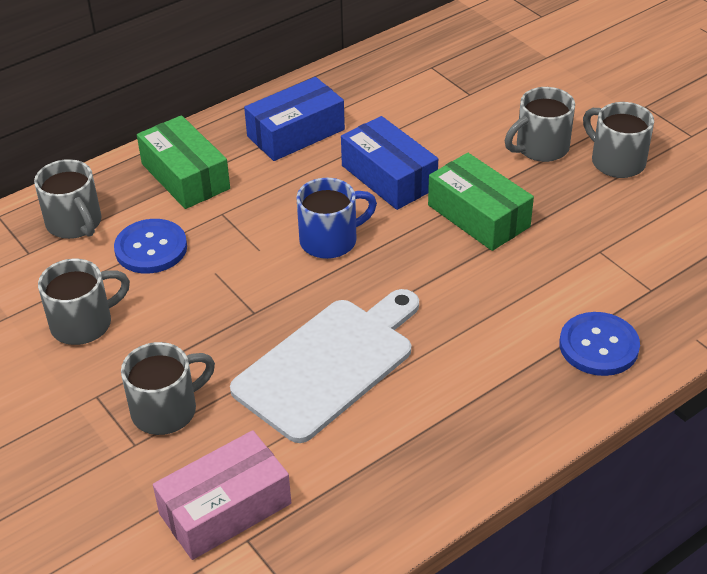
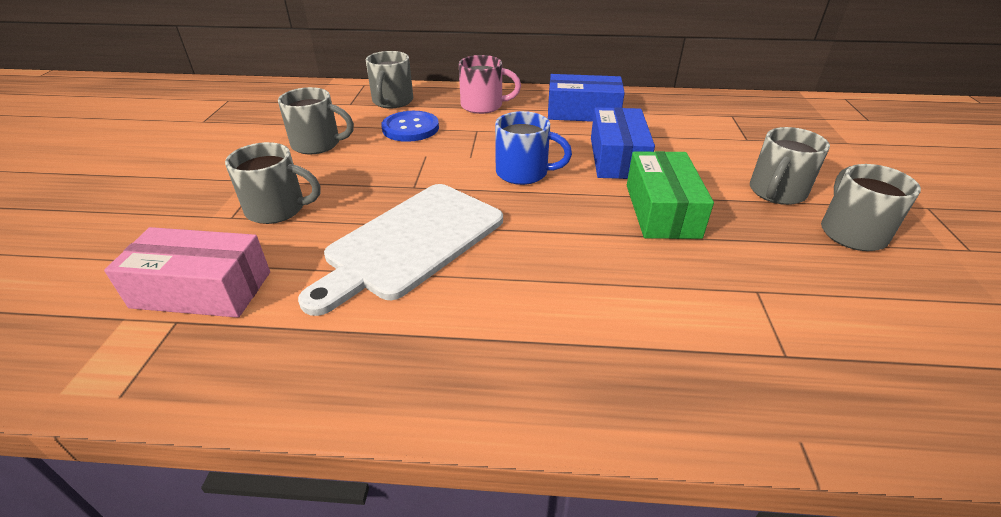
camera: 40 degrees right, 5 degrees down
green box [137,115,230,209] -> pink mug [459,55,521,114]
white cutting board [230,289,419,443] -> white cutting board turned 135 degrees clockwise [298,184,503,316]
grey mug [505,87,575,162] -> grey mug turned 60 degrees counterclockwise [750,127,830,205]
blue button [559,312,640,376] -> none

